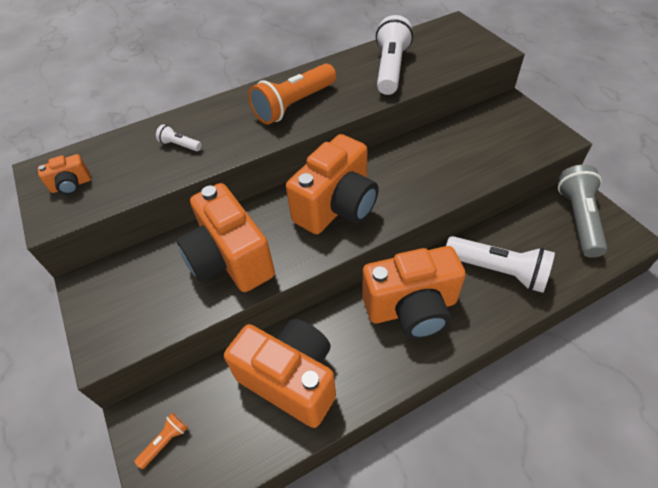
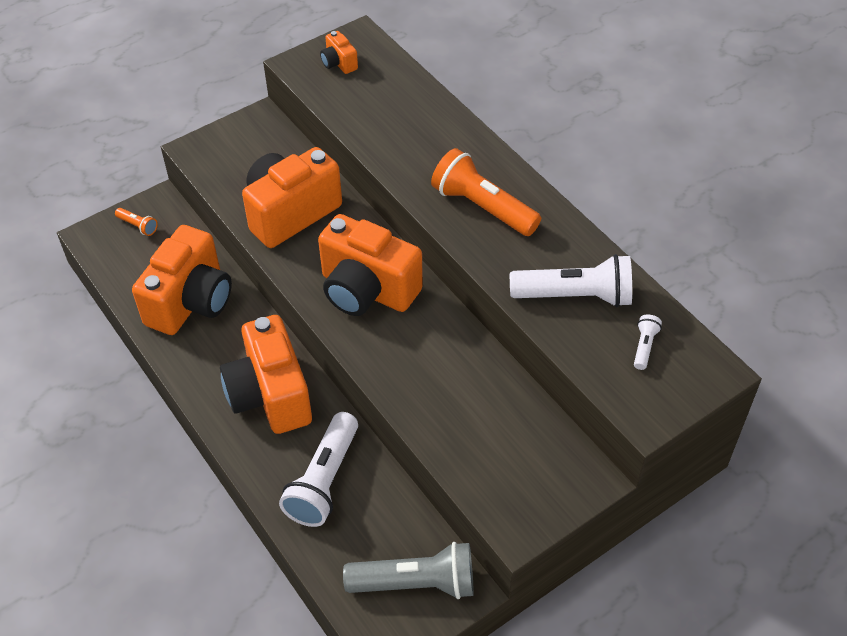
camera: 80 degrees right, 0 degrees up
white flashlight [156,124,202,151] -> white flashlight moved to [634,314,662,370]

